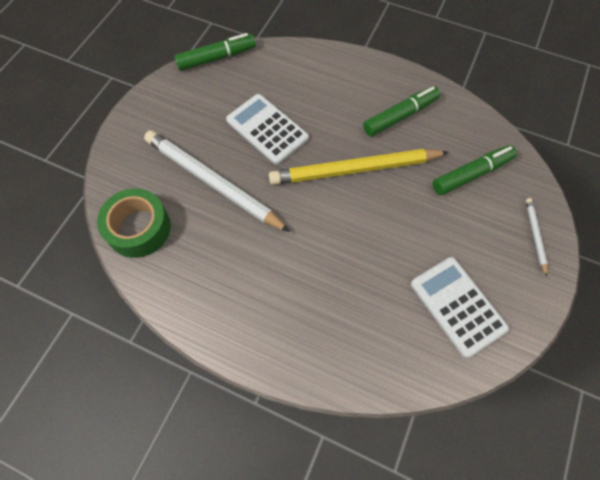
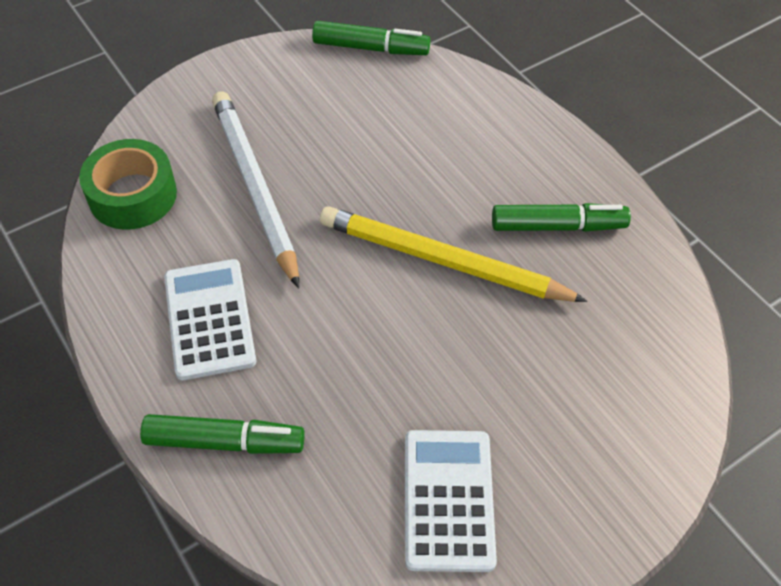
camera: 30 degrees right, 10 degrees down
white calculator [226,94,309,165] -> white calculator moved to [164,259,256,380]
green marker [432,145,517,195] -> green marker moved to [140,414,305,454]
white pencil [526,198,548,277] -> none

